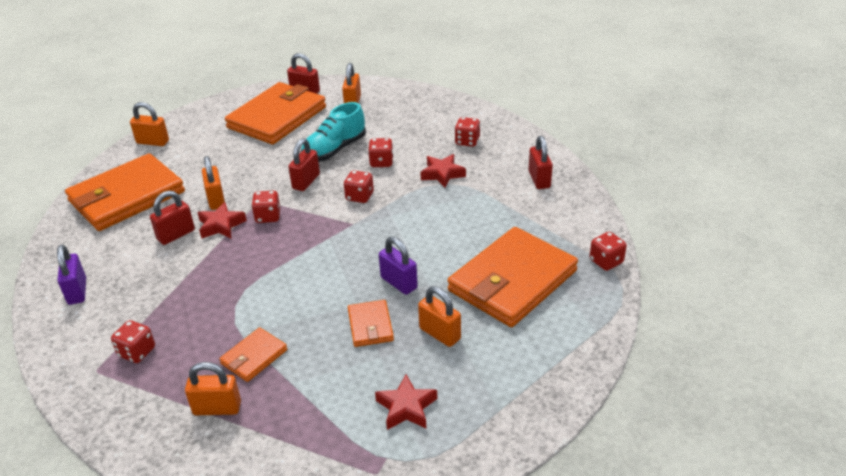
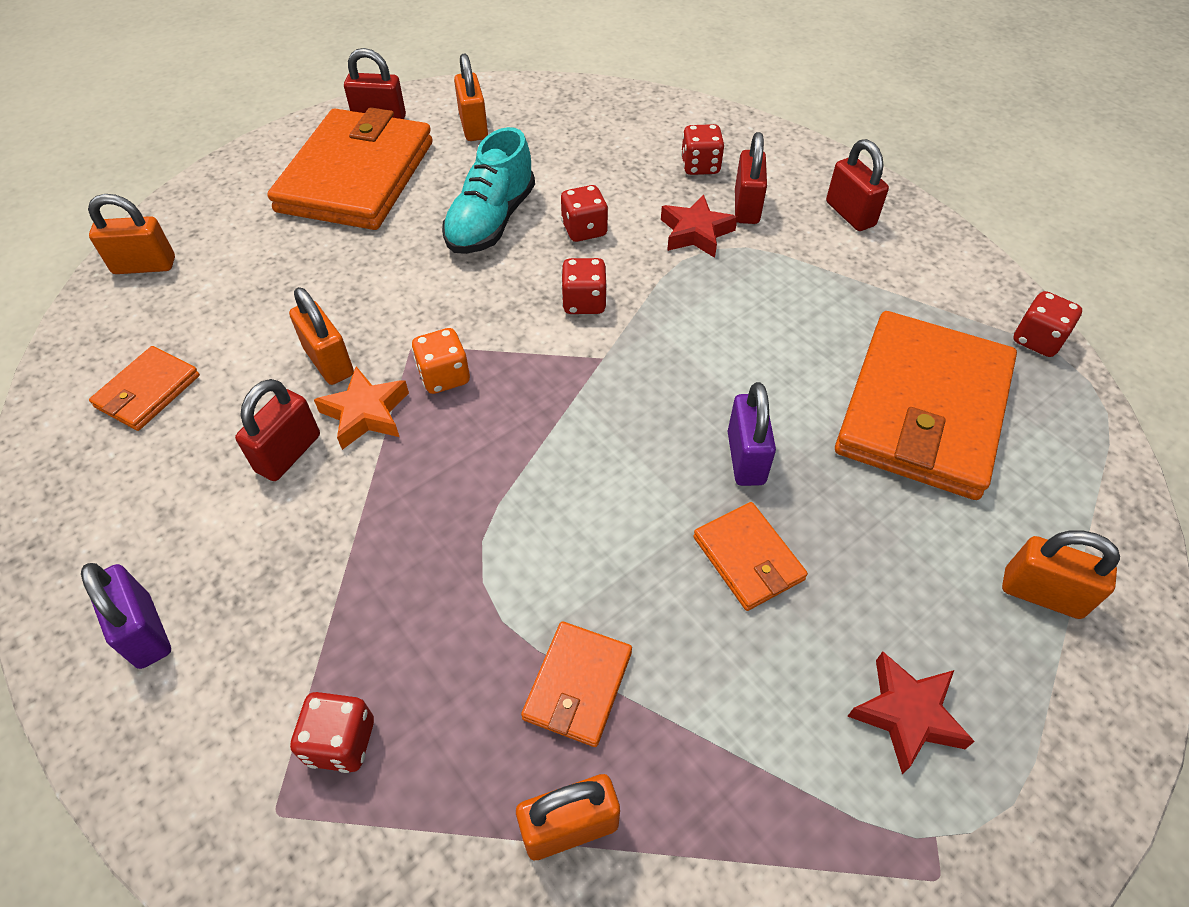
camera: 20 degrees left, 15 degrees up
orange wallet [65,153,185,231] -> orange wallet [89,346,200,431], size x0.46
red star [197,202,247,239] -> orange star [314,366,409,450]
red dice [251,191,280,223] -> orange dice [411,328,470,394]
red padlock [288,138,320,191] -> red padlock moved to [735,132,767,224]
purple padlock [379,236,418,295] -> purple padlock turned 60 degrees clockwise [728,382,776,486]
orange padlock [418,286,461,347] -> orange padlock moved to [1002,530,1120,619]

